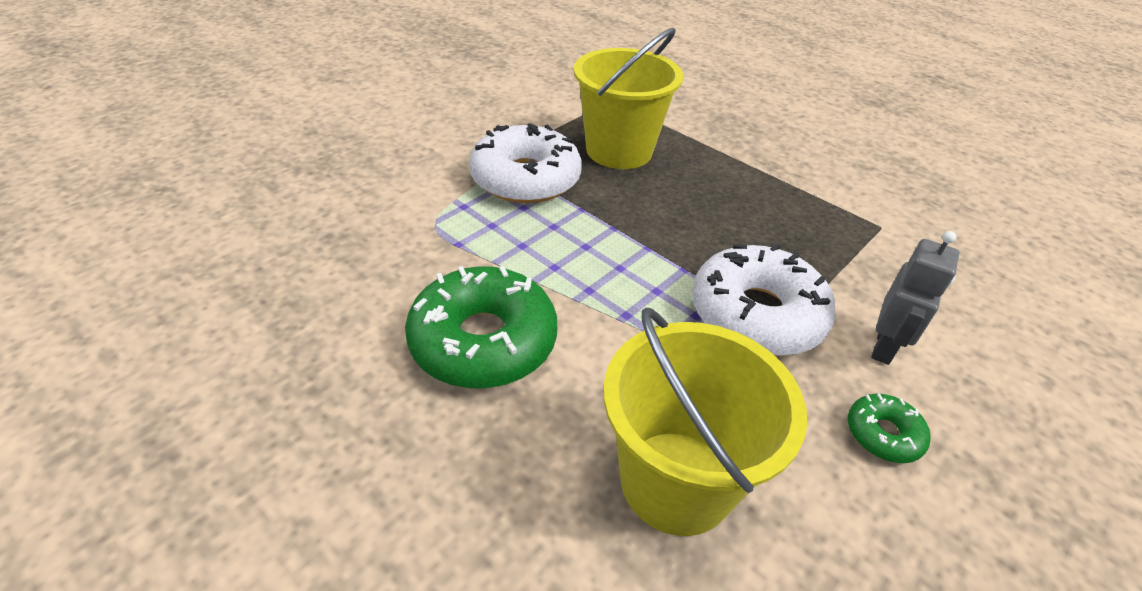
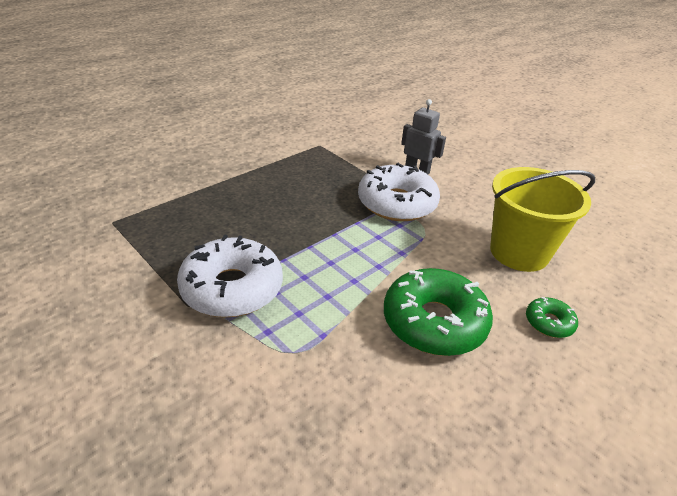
camera: 85 degrees left, 5 degrees down
yellow bucket [574,28,683,169] -> none
green donut [848,394,931,463] -> green donut moved to [526,297,578,338]

